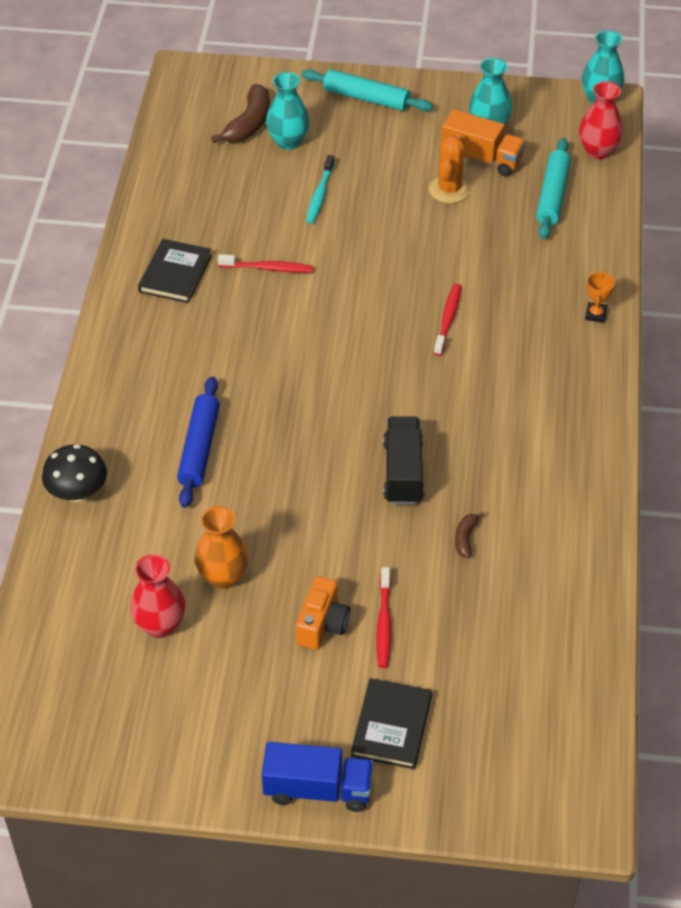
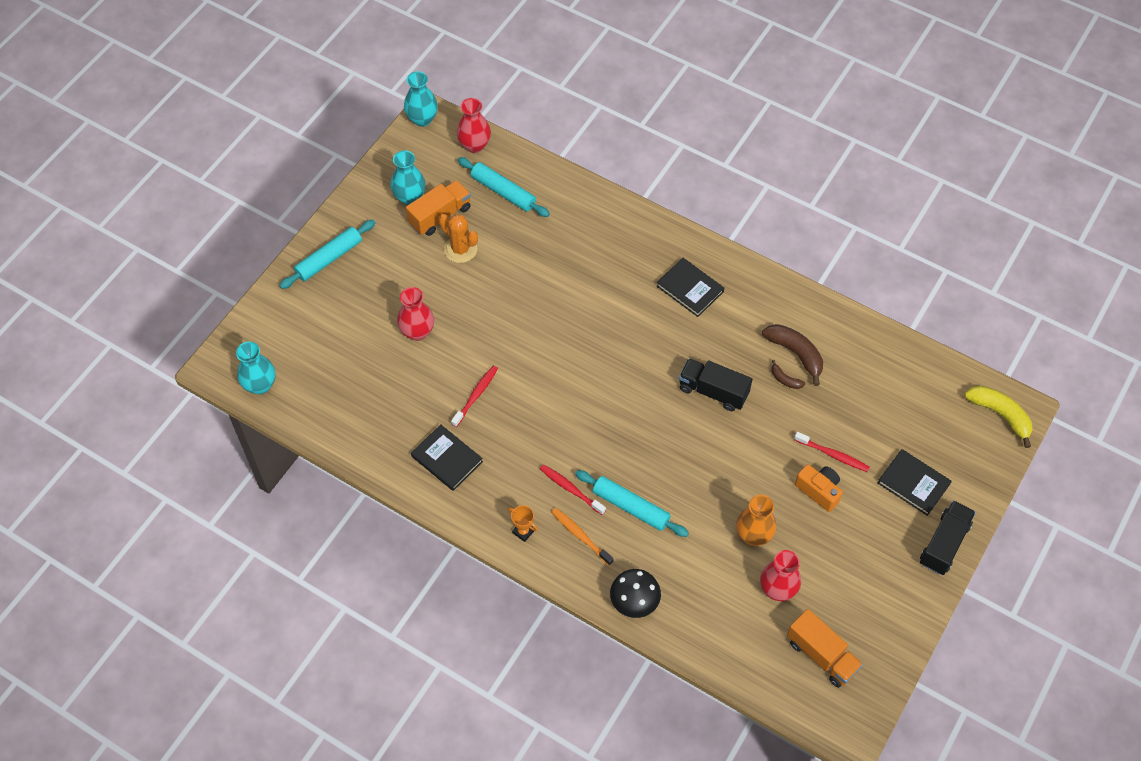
camera: 65 degrees left, 10 degrees up
blue rolling pin [177,376,220,508] -> turquoise rolling pin [575,470,689,537]
brown banana [211,84,270,143] -> brown banana moved to [762,324,823,386]
blue truck [262,742,373,812] -> black truck [920,500,976,575]
turquoise vase [266,72,310,150] -> turquoise vase moved to [236,341,275,394]
turquoise toothbrush [306,155,335,224] -> red vase [397,287,434,341]
red toothbrush [434,283,462,356] -> red toothbrush moved to [540,464,606,515]
orange trophy [585,271,615,323] -> orange trophy moved to [508,505,538,542]
none -> orange toothbrush [551,508,614,566]
none -> black book [657,258,724,317]
none -> orange truck [787,609,863,688]
none -> yellow banana [964,385,1033,448]

